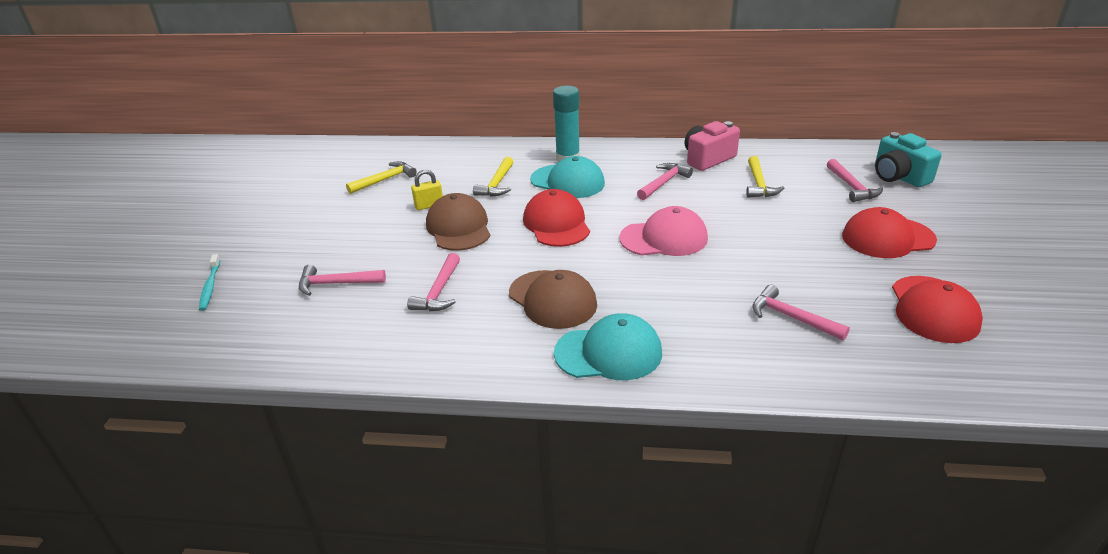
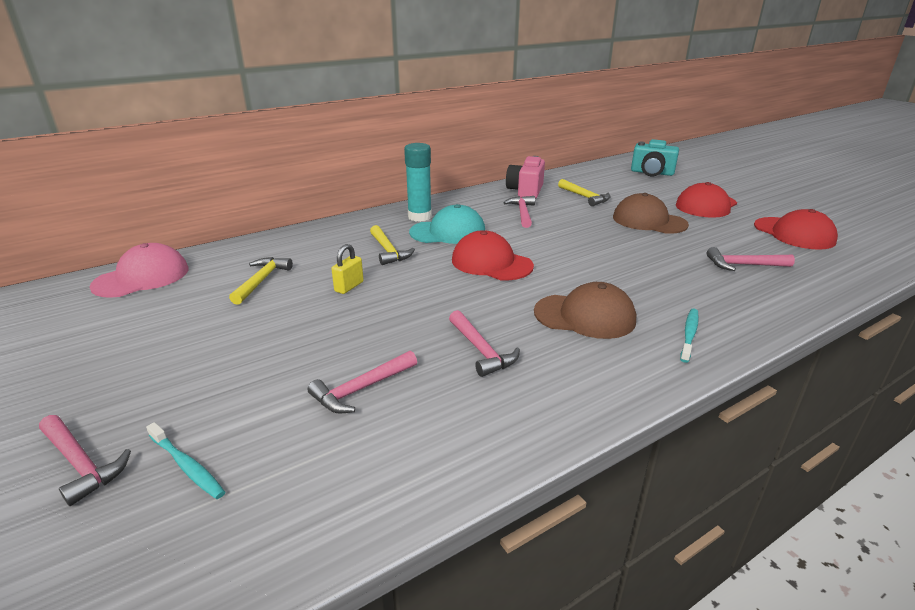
camera: 40 degrees left, 5 degrees down
brown cap [426,193,490,251] -> brown cap moved to [613,193,689,234]
turquoise cap [554,313,662,380] -> turquoise toothbrush [680,309,699,363]
pink cap [619,206,708,256] -> pink cap moved to [90,243,188,298]
pink hammer [827,159,883,202] -> pink hammer moved to [39,415,131,506]

